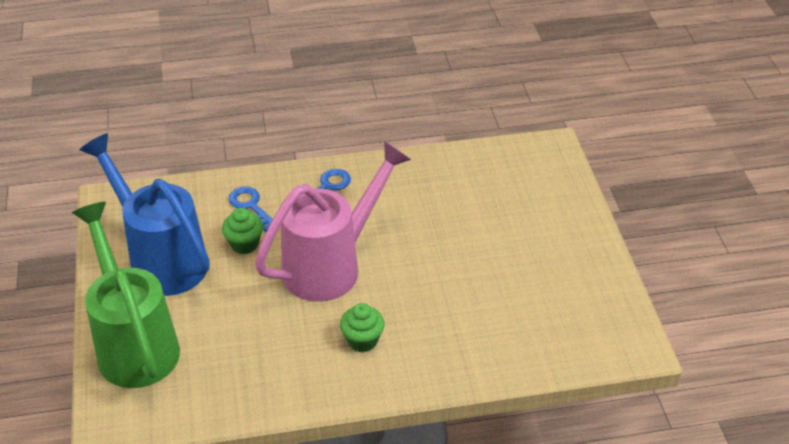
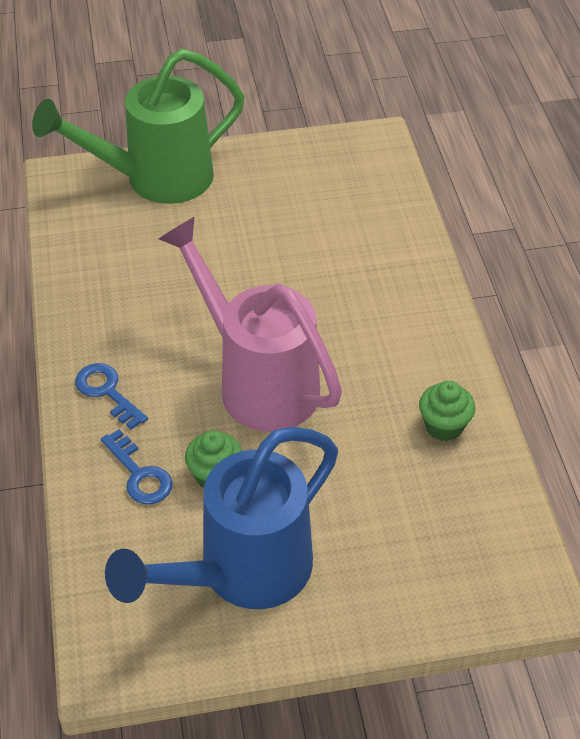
camera: 90 degrees left, 5 degrees up
green watering can [72,202,180,388] -> green watering can moved to [32,48,245,204]
blue key [228,187,273,232] -> blue key turned 90 degrees counterclockwise [101,429,173,505]
green cupcake [340,303,385,352] -> green cupcake moved to [419,381,475,441]

